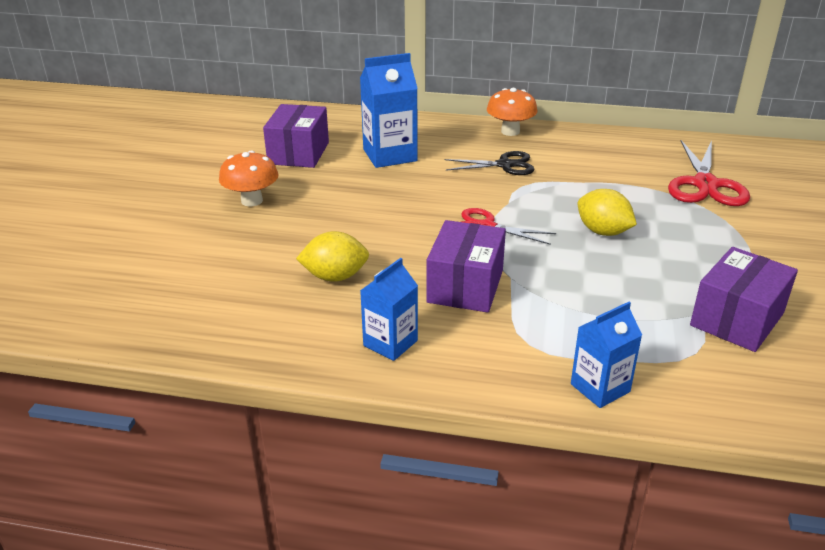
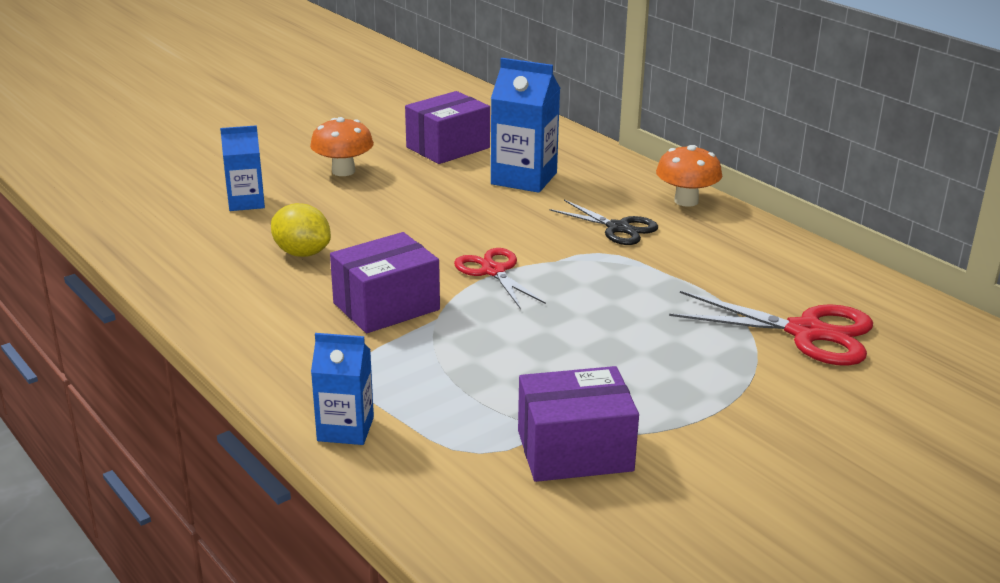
camera: 40 degrees right, 5 degrees down
blue carton [360,258,418,361] -> blue carton moved to [220,125,265,211]
yellow lemon [578,189,637,236] -> none
red scissors [668,140,750,206] -> red scissors turned 120 degrees counterclockwise [669,291,873,366]

